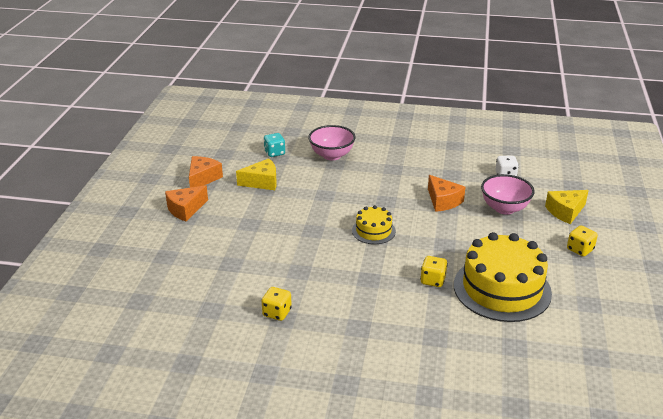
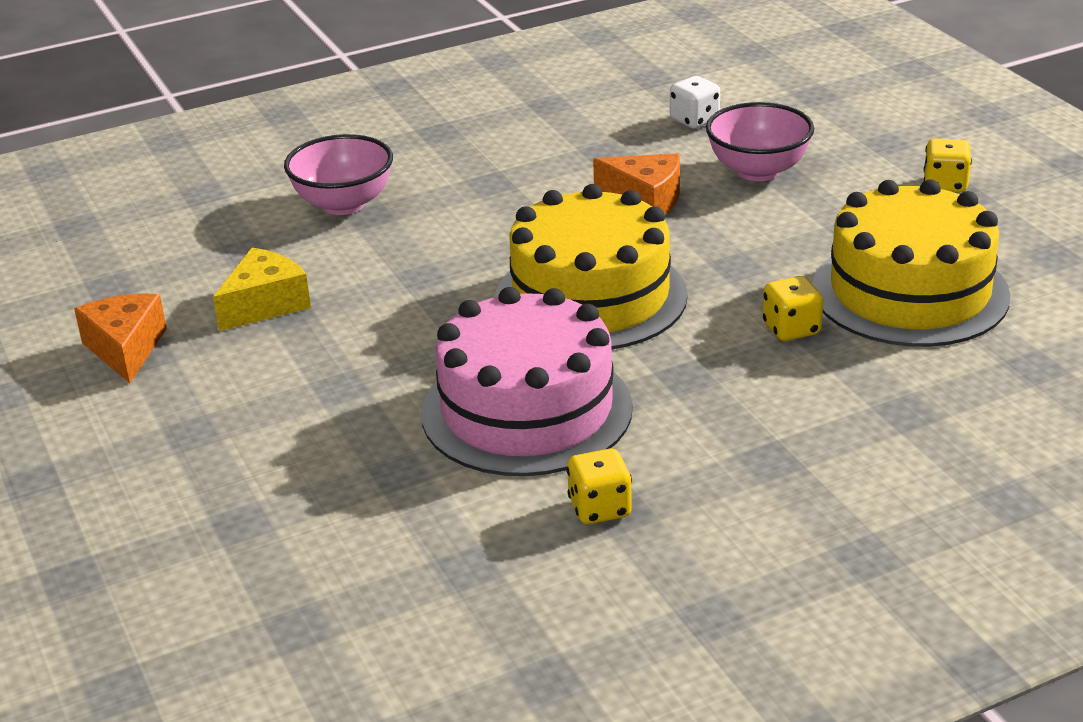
camera: 35 degrees left, 0 degrees up
orange cheese [165,185,208,222] -> none
turquoise dice [264,133,285,157] -> none
yellow cake [352,205,396,244] -> yellow cake [495,184,688,349], size x2.00
yellow cheese [545,190,589,224] -> none
none -> pink cake [421,287,633,476]

